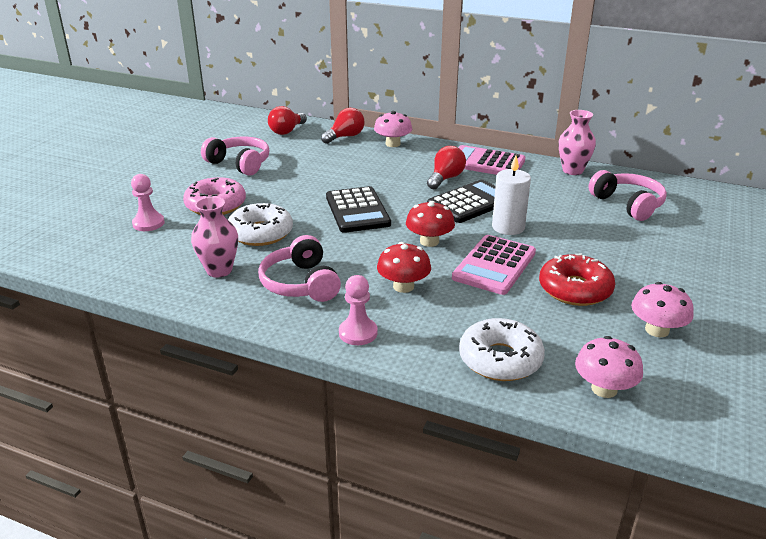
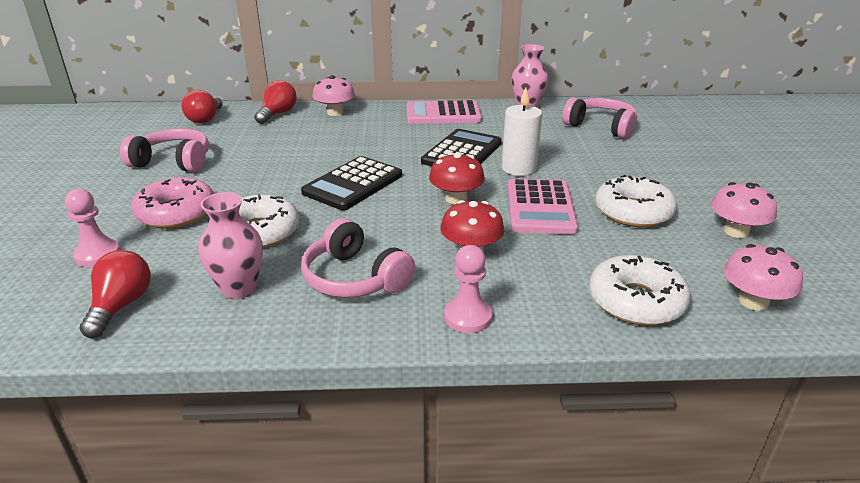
camera: 25 degrees left, 0 degrees up
black calculator [326,186,391,233] -> black calculator turned 75 degrees clockwise [301,156,402,210]
red light bulb [427,146,466,189] -> red light bulb moved to [79,250,151,338]
red donut [539,254,615,306] -> white donut [595,175,677,227]

